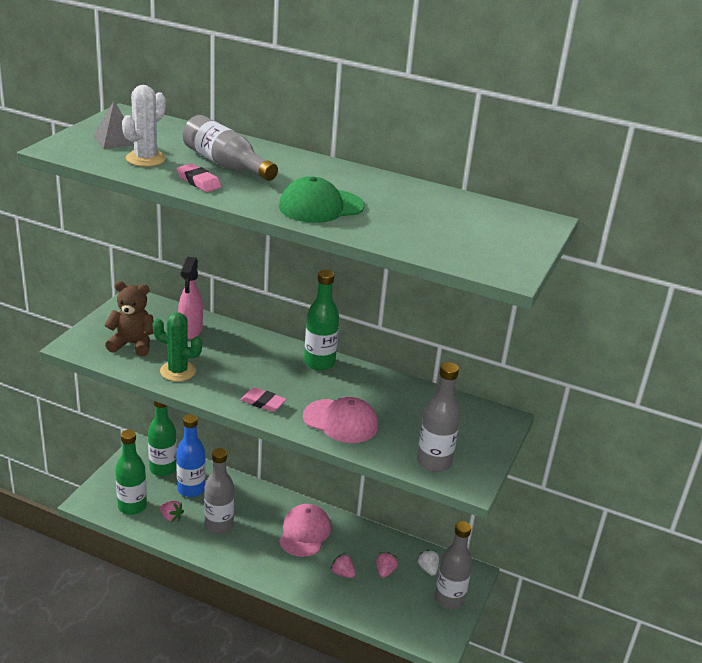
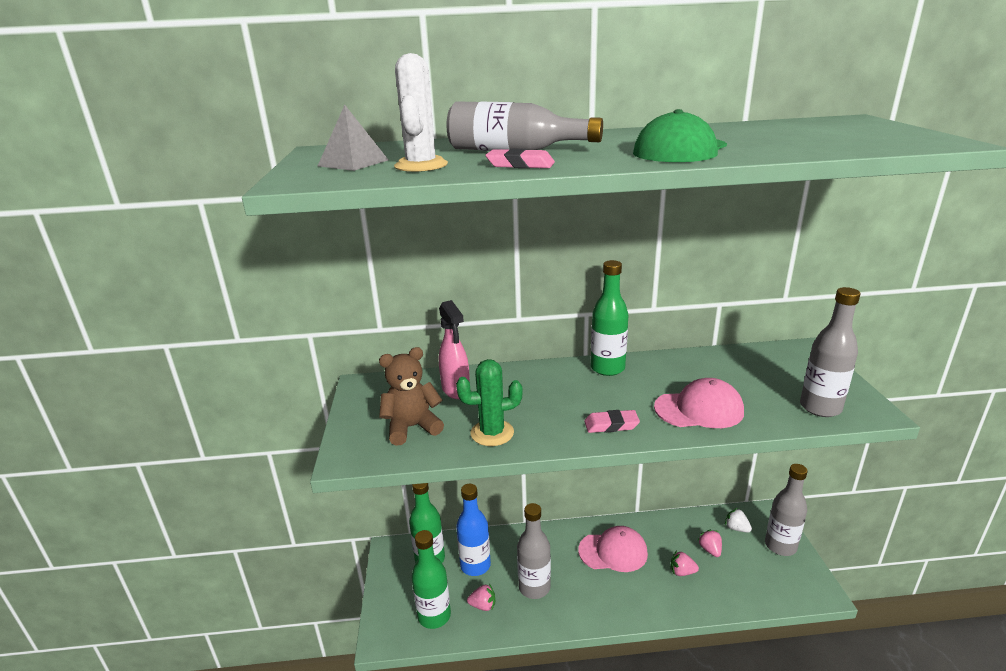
camera: 25 degrees left, 5 degrees down
pink cap [279,504,331,557] -> pink cap turned 105 degrees clockwise [578,526,648,572]

